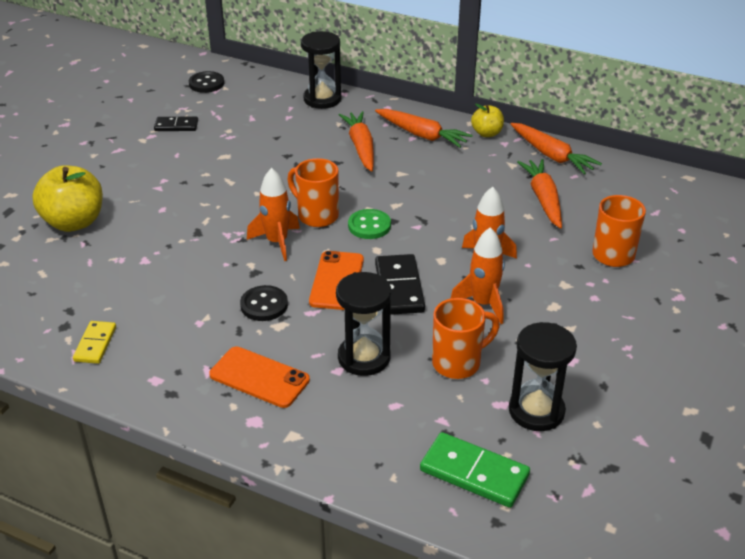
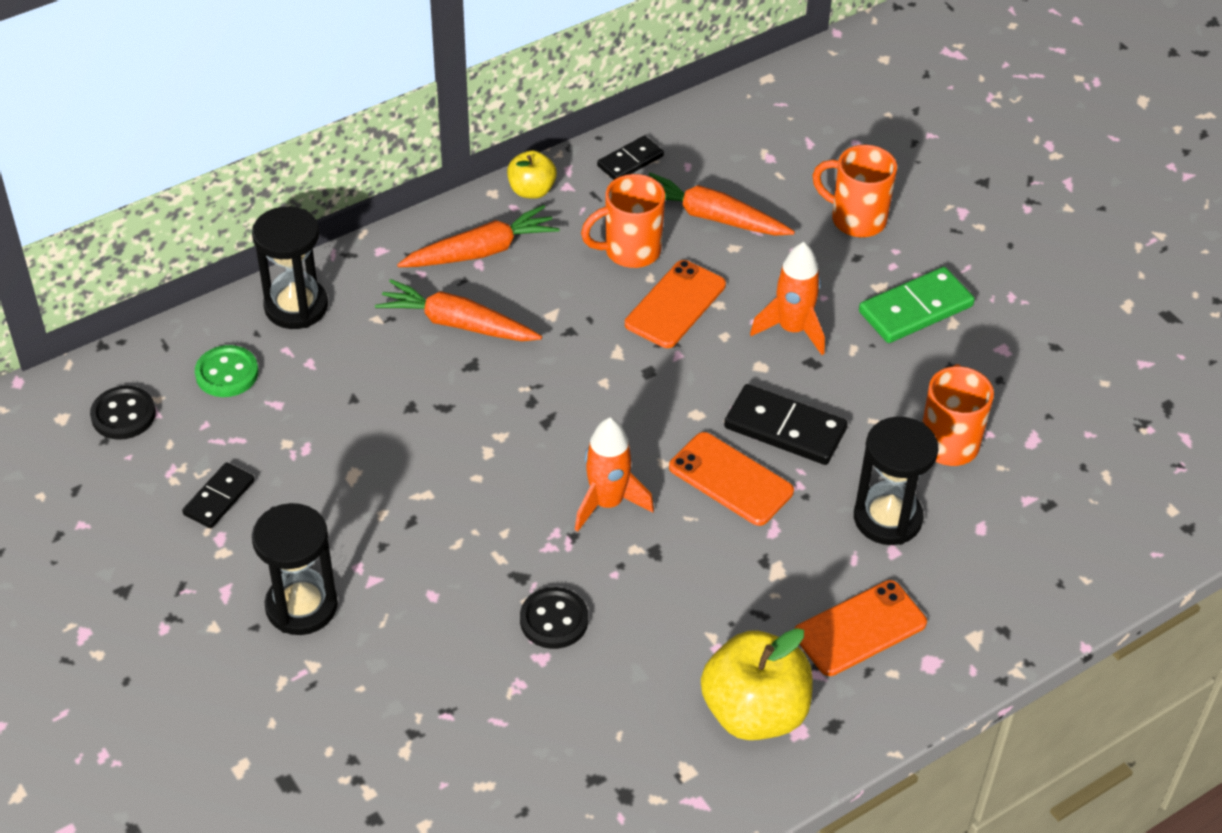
camera: 60 degrees left, 10 degrees up
yellow apple [32,165,103,232] -> yellow apple moved to [701,628,813,740]
yellow domino [73,321,116,364] -> none
black button [240,285,288,321] -> black button moved to [520,587,588,649]
orange mug [287,158,339,227] -> orange mug moved to [581,174,665,268]
green button [348,209,391,239] -> green button moved to [195,345,258,397]
green domino [420,432,530,508] -> green domino moved to [859,267,975,343]
orange rocket [450,227,505,324] -> none
black hourglass [509,322,577,431] -> black hourglass moved to [252,503,338,635]
orange carrot [511,123,602,174] -> black domino [597,136,664,180]
none -> orange phone [625,260,726,348]

